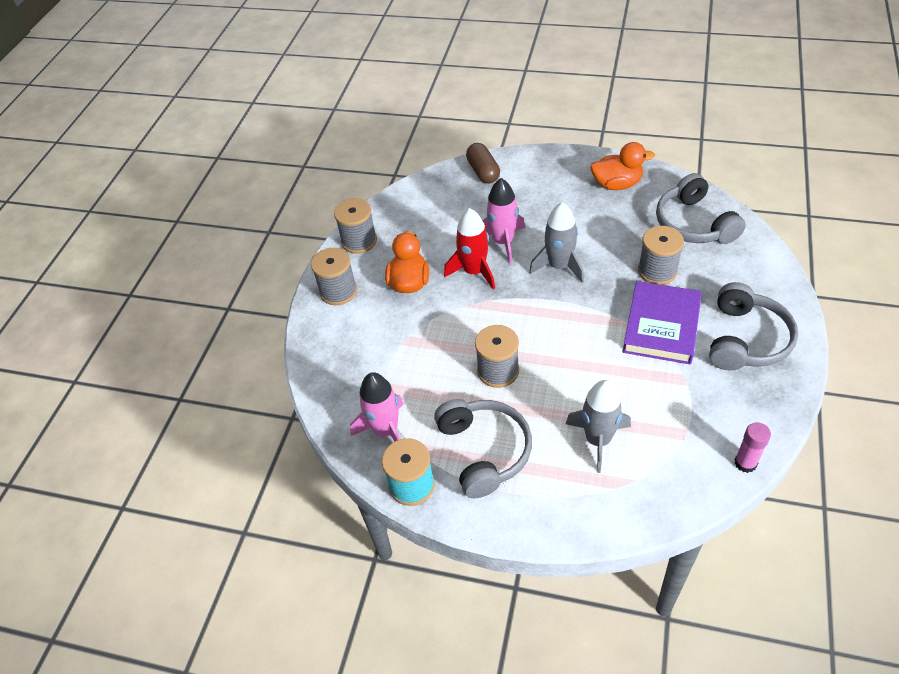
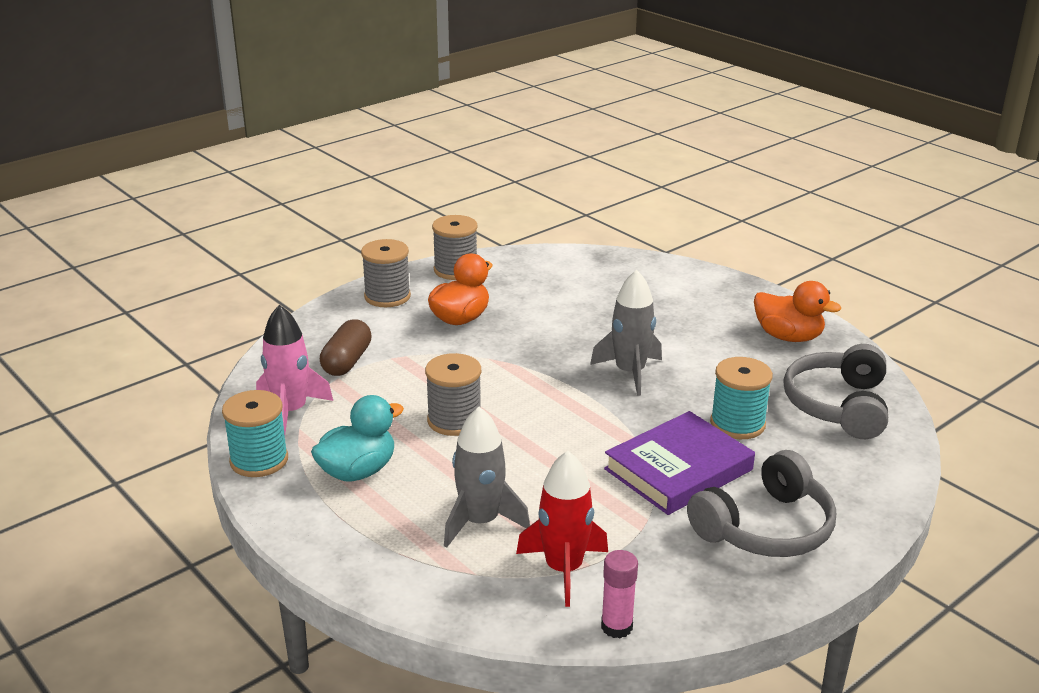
camera: 30 degrees right, 20 degrees down
grey headphones [434,399,532,498] -> turquoise duck [311,395,404,482]
red rocket [444,208,495,289] -> red rocket moved to [516,451,608,607]
brown capsule [466,143,500,184] -> brown capsule moved to [320,319,372,376]
pink rocket [483,178,525,263] -> none
grey spool [638,226,684,285] -> turquoise spool [710,357,773,439]

